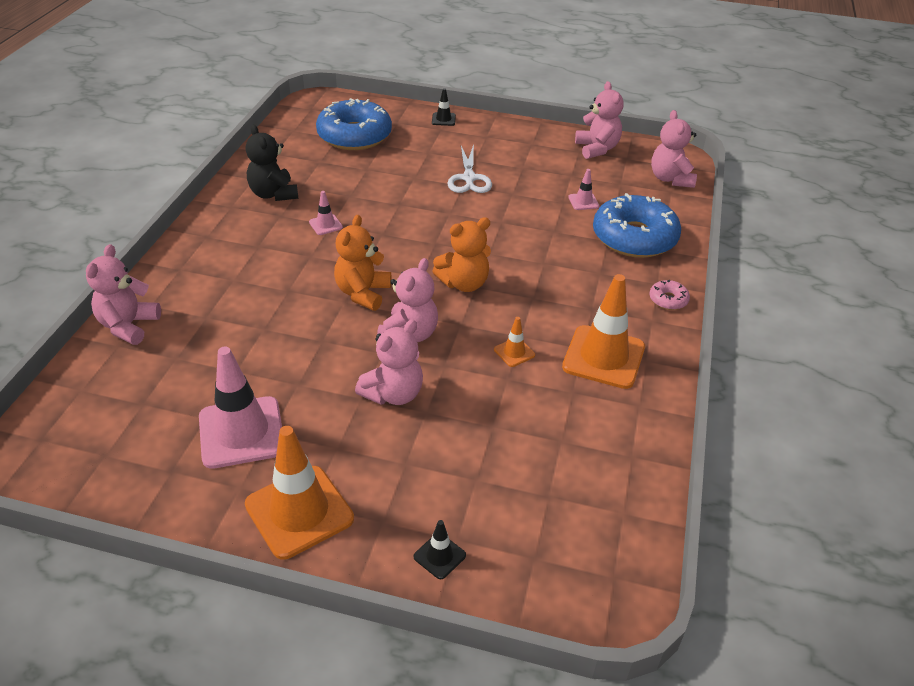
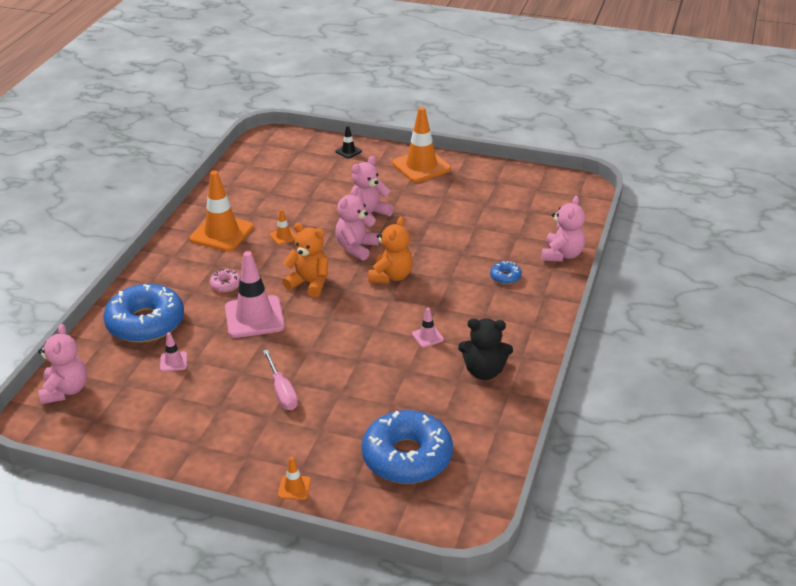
camera: 175 degrees left, 5 degrees down
pink traffic cone [199,346,282,469] -> pink traffic cone moved to [225,251,285,338]
black teddy bear [246,124,298,201] -> black teddy bear turned 120 degrees clockwise [458,318,513,380]
black traffic cone [432,88,456,126] -> orange traffic cone [278,457,311,500]
orange teddy bear [432,217,491,292] -> orange teddy bear turned 45 degrees clockwise [282,223,328,297]
white scissors [447,144,492,193] -> pink screwdriver [263,350,298,410]
pink teddy bear [575,81,624,159] -> none
pink donut [649,280,690,310] -> pink donut moved to [210,269,240,292]
none -> blue donut [490,261,522,284]

